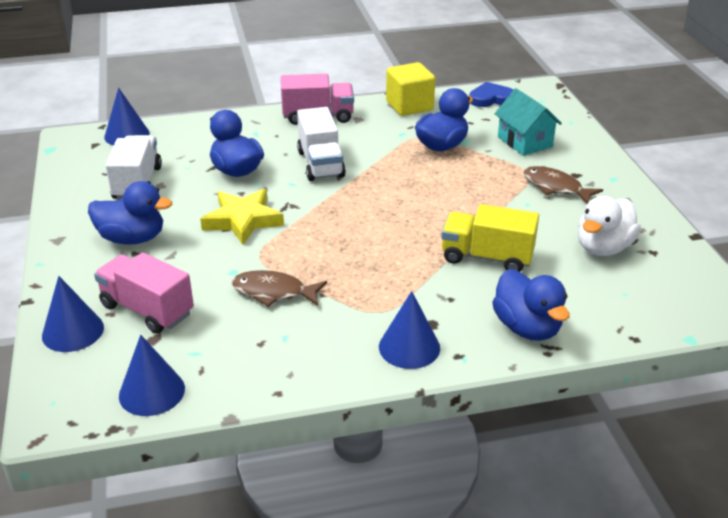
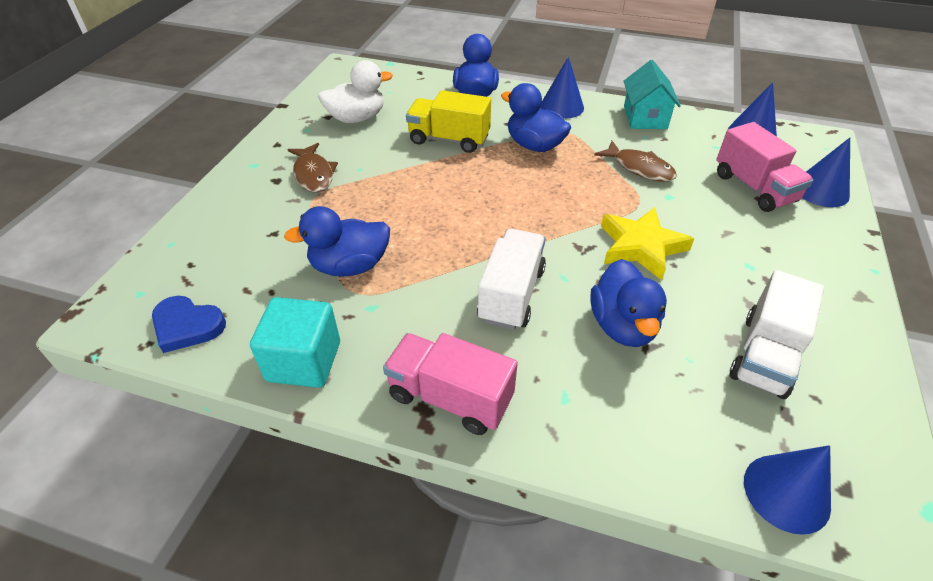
camera: 150 degrees left, 10 degrees up
blue duck [88,181,172,245] -> blue duck moved to [501,83,571,152]
yellow cube [386,62,435,116] -> turquoise cube [250,297,340,388]
yellow truck [441,204,539,272] -> yellow truck turned 150 degrees clockwise [406,90,491,153]
turquoise house [495,88,562,156] -> turquoise house moved to [624,60,681,129]

